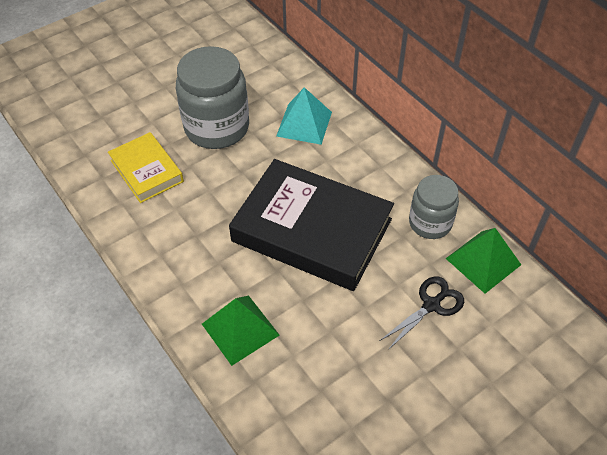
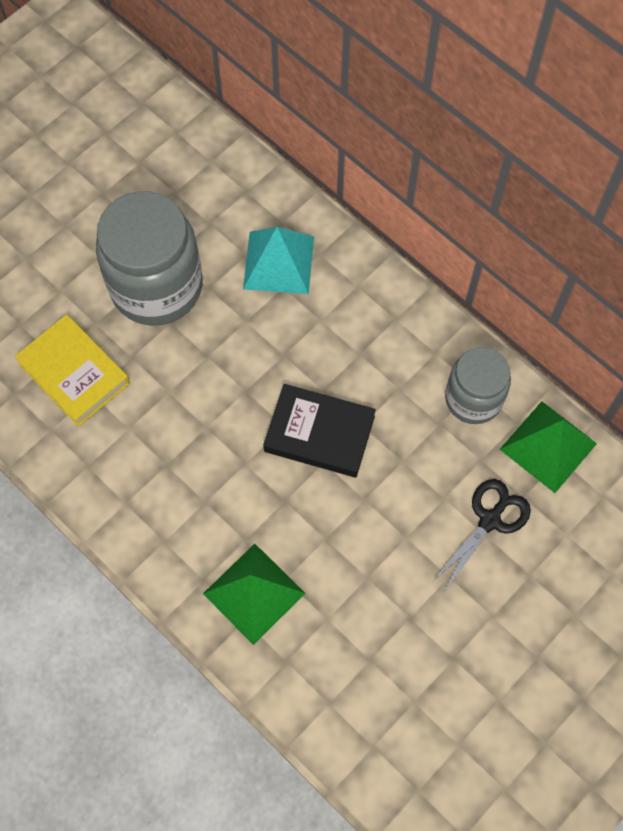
camera: 10 degrees left, 15 degrees up
black book [229,159,394,291] -> black book [263,384,376,478], size x0.54

